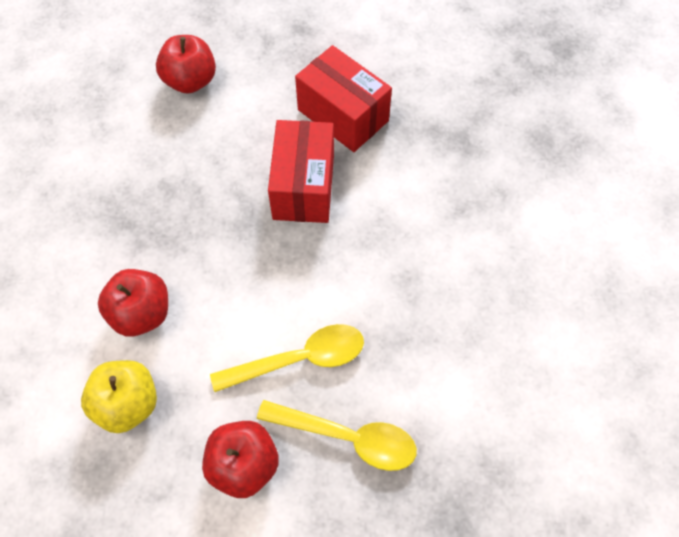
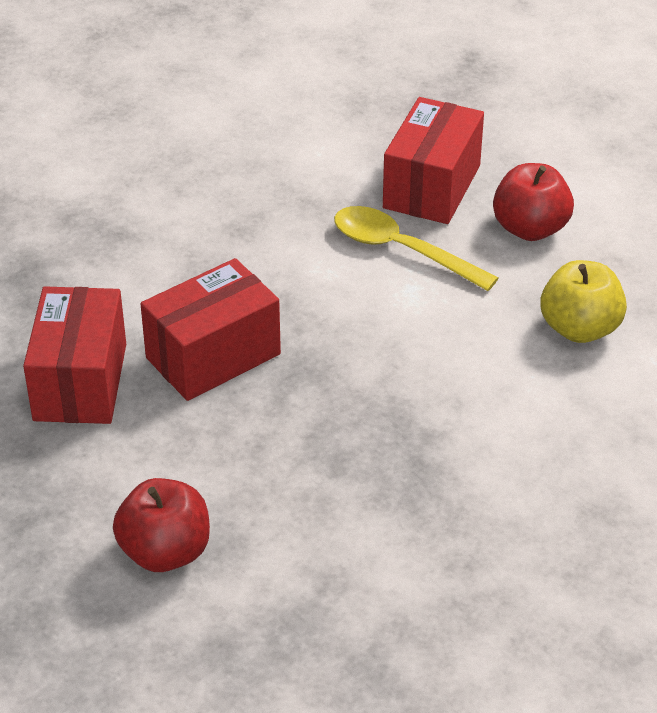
camera: 130 degrees left, 20 degrees down
red apple [98,269,168,337] -> none
yellow spoon [257,400,417,471] -> red box [383,97,484,224]

